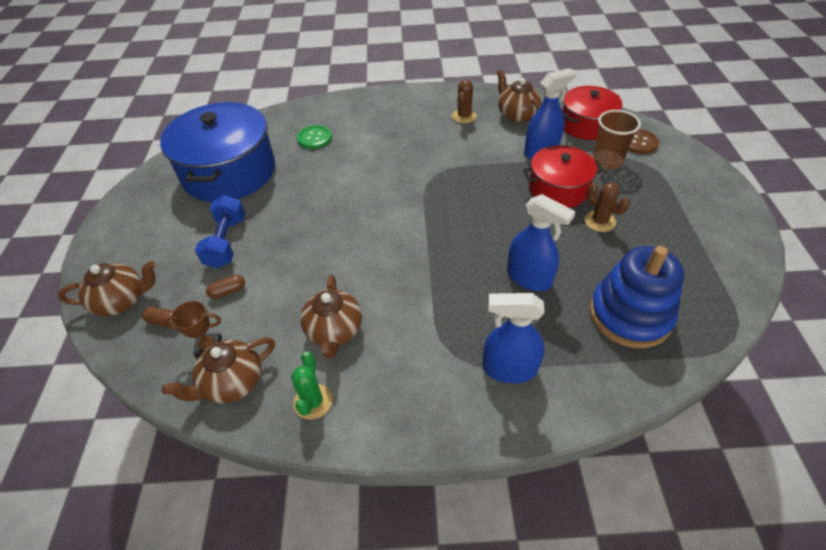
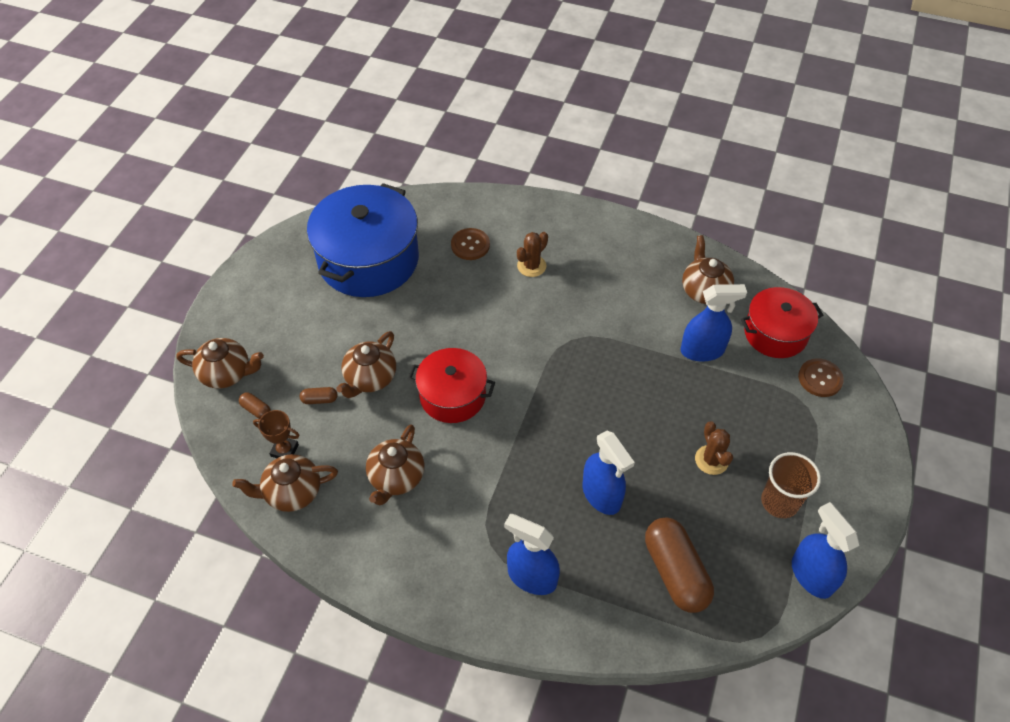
camera: 20 degrees right, 5 degrees up
blue dumbbell [195,195,245,268] -> none
green cactus [291,351,332,420] -> none
green button [297,125,332,149] -> brown button [451,228,490,260]
brown cactus [452,80,477,123] -> brown cactus moved to [517,232,548,277]
red pot [523,145,603,208] -> red pot moved to [408,348,495,423]
blue stacking toy [590,246,684,348] -> brown capsule [645,517,714,613]
brown cup [592,110,641,169] -> brown cup moved to [761,452,821,518]
none -> brown teapot [336,331,396,398]
none -> blue spray bottle [792,502,859,599]

